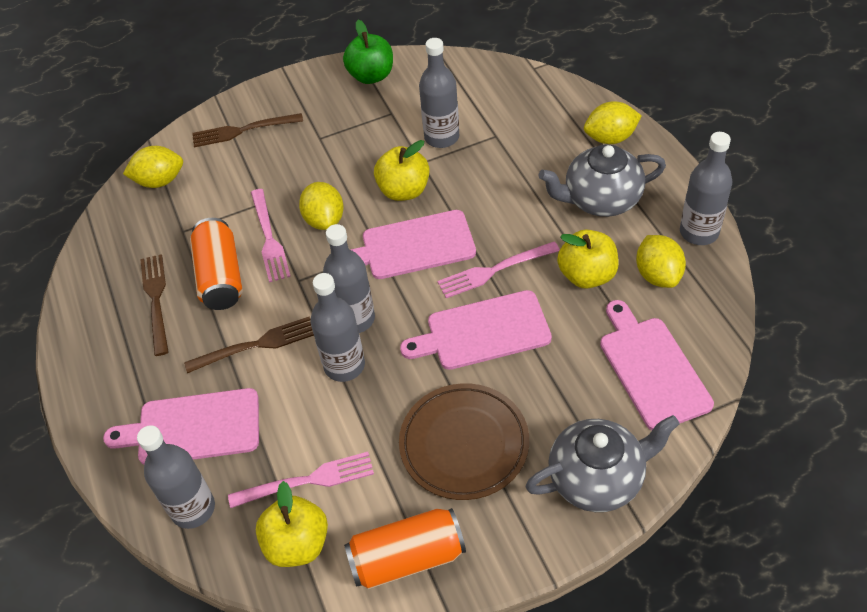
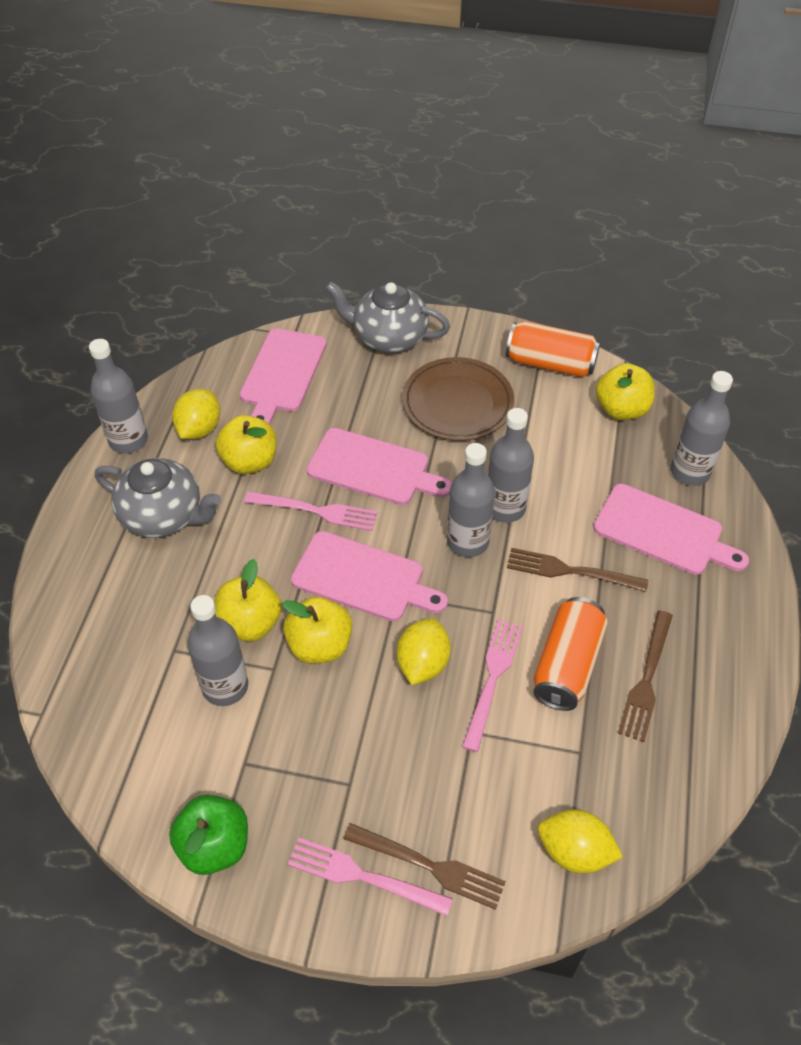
camera: 150 degrees left, 0 degrees up
pink fork [228,452,374,508] -> pink fork moved to [288,838,453,916]
yellow lemon [584,102,642,144] -> none
none -> yellow apple [214,559,282,642]

